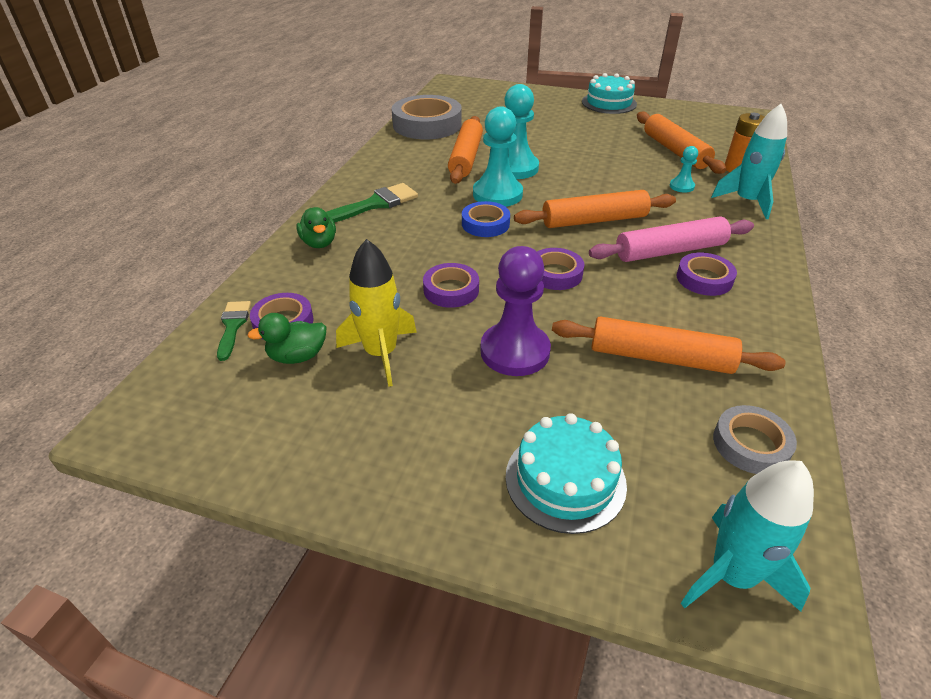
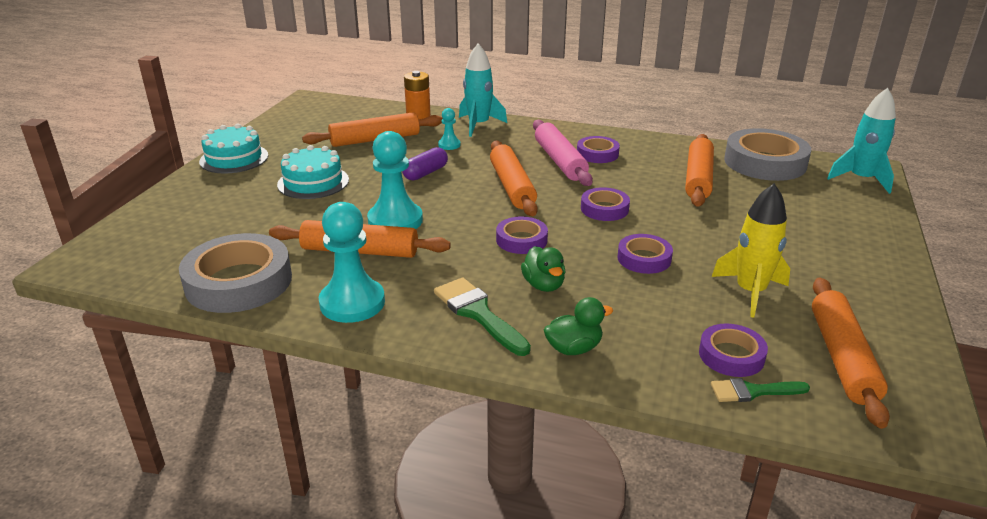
camera: 90 degrees left, 10 degrees down
green duck [247,313,327,364] -> green duck moved to [521,246,565,292]
blue tape [462,201,510,237] -> purple tape [496,217,548,254]
turquoise pawn [473,106,523,207] -> turquoise pawn moved to [319,202,385,323]
purple pawn [480,246,551,376] -> none
turquoise cake [505,413,627,534] -> turquoise cake moved to [277,145,349,199]
grey tape [713,405,797,474] -> grey tape [724,128,811,181], size x1.85
none -> purple capsule [402,147,448,181]
none -> orange rolling pin [812,278,890,429]

